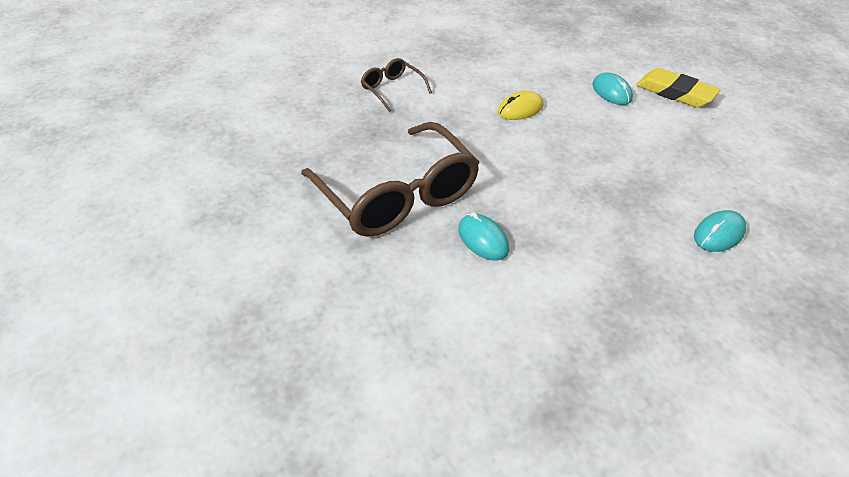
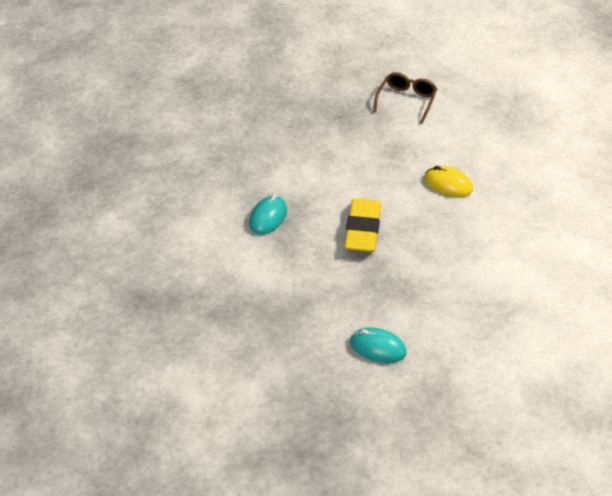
camera: 60 degrees right, 0 degrees up
brown glasses [301,122,480,237] -> none
turquoise mouse [592,72,633,105] -> none
yellow eraser [636,68,720,108] -> yellow eraser moved to [344,199,381,252]

